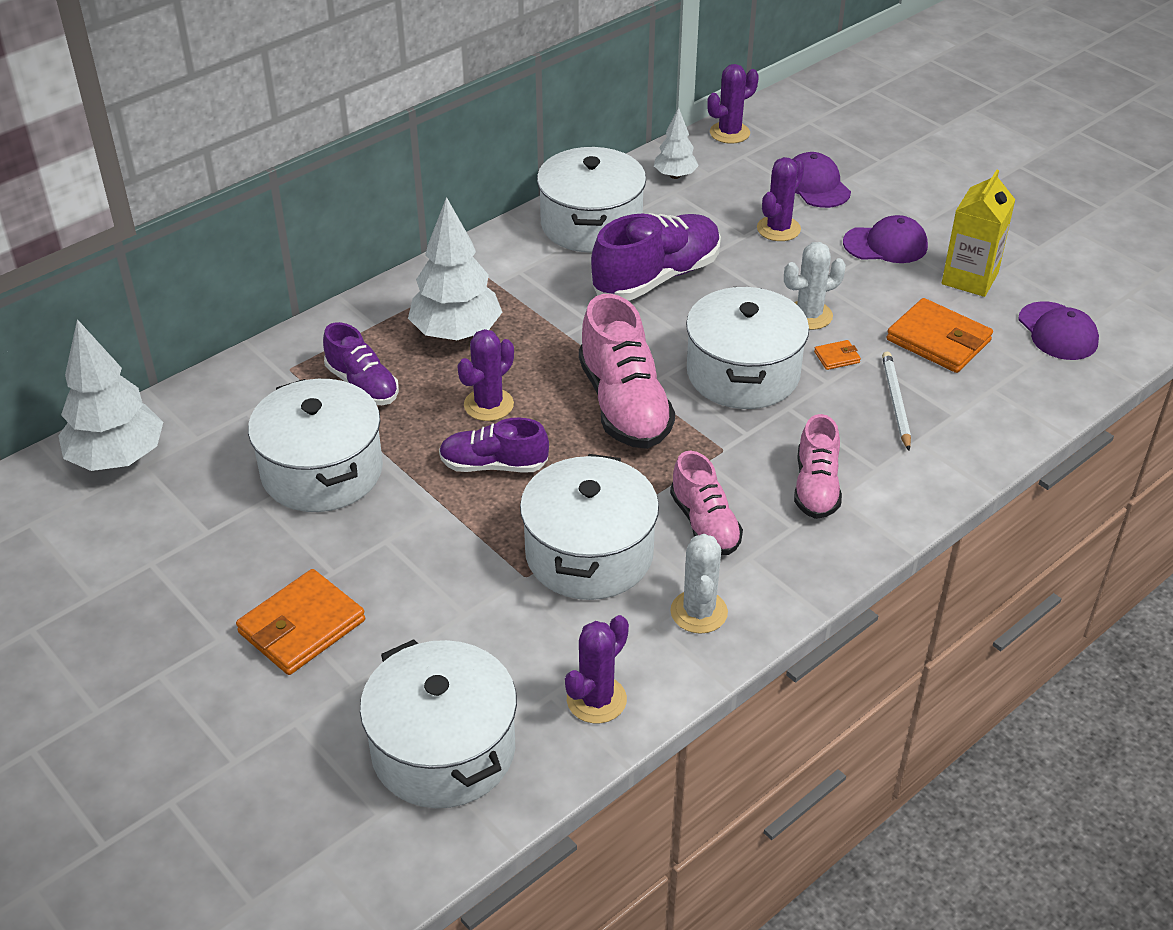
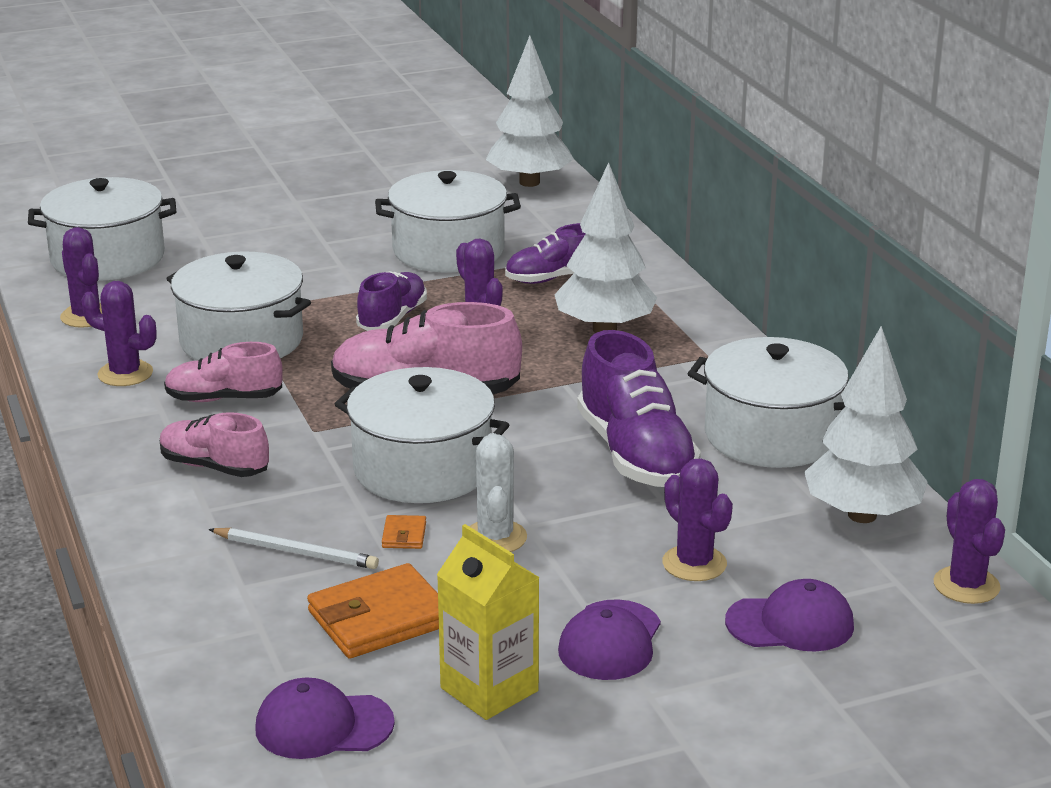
camera: 110 degrees right, 15 degrees down
orange wallet [236,569,365,675] -> none
white tree [654,107,699,179] -> white tree [804,326,928,523], size x1.84
white cactus [670,534,728,634] -> purple cactus [81,281,157,386]

